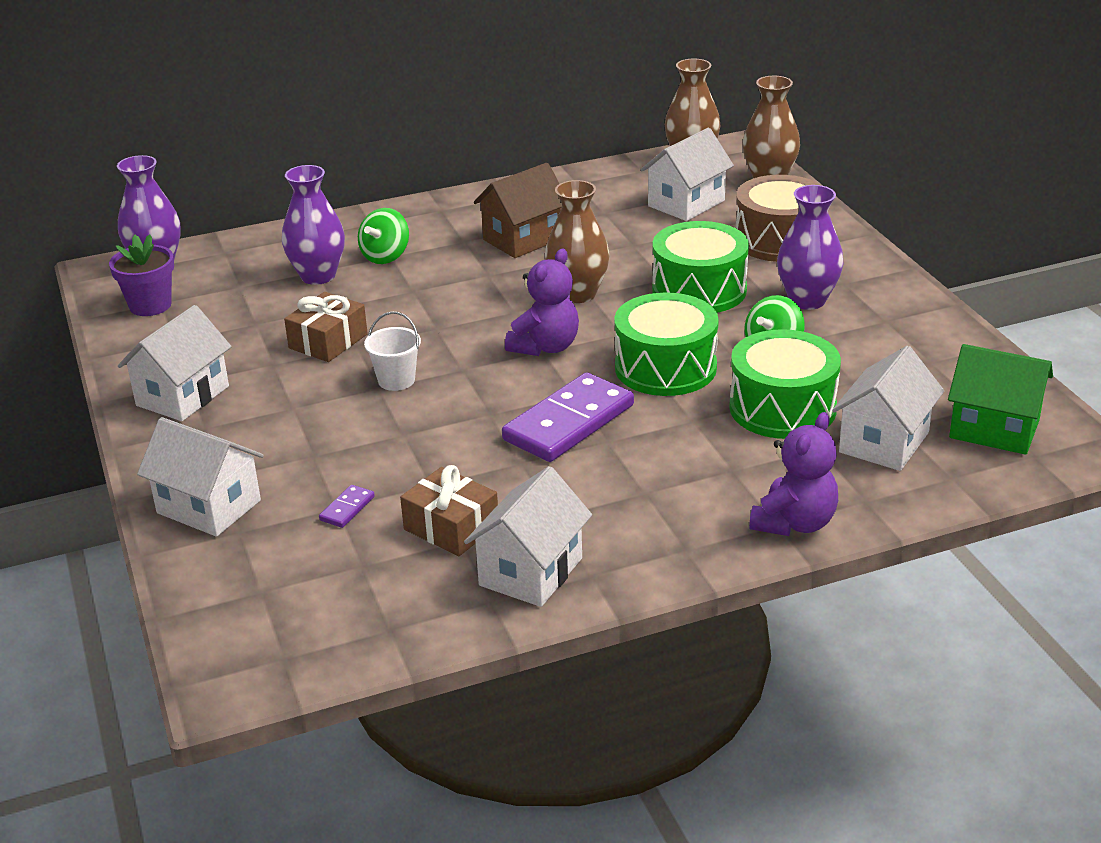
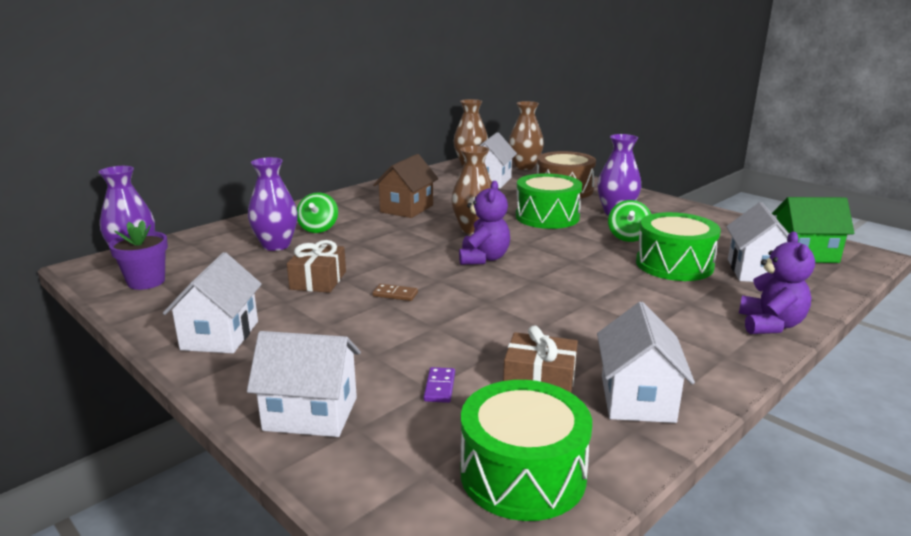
camera: 25 degrees left, 10 degrees down
white bucket [364,311,421,391] -> brown domino [373,284,418,301]
purple domino [502,372,634,462] -> none
green drum [614,292,719,396] -> green drum moved to [461,380,592,521]

